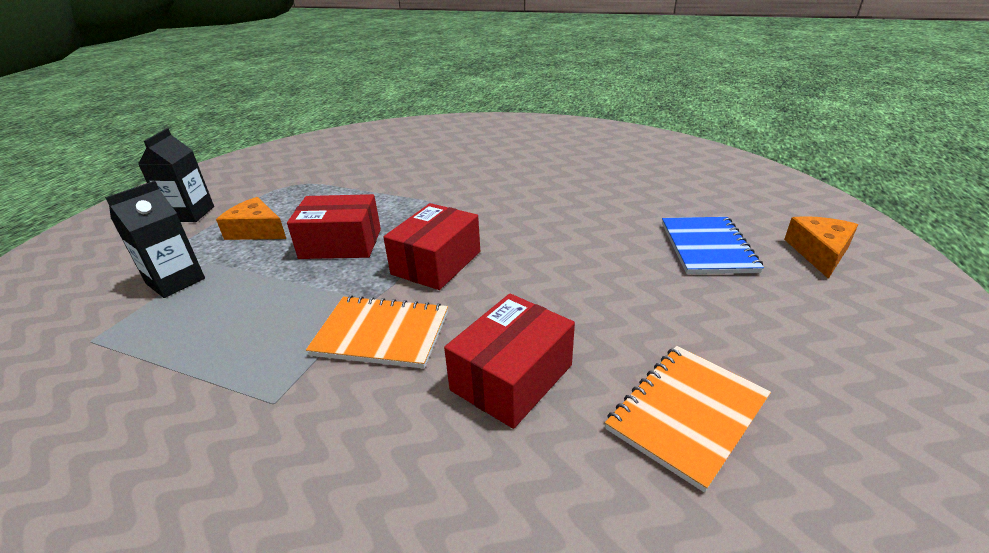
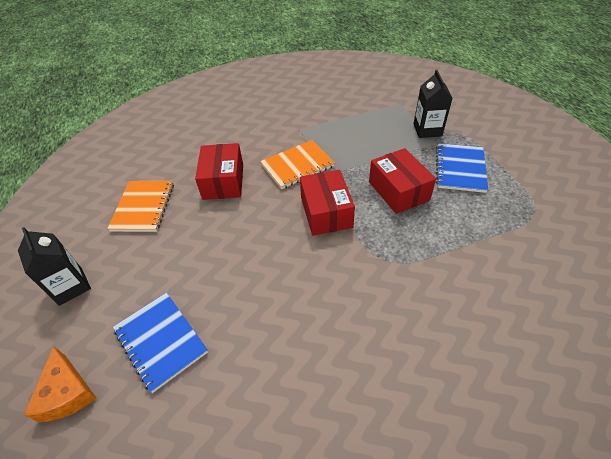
camera: 140 degrees right, 15 degrees up
black carton [138,128,214,222] -> black carton moved to [18,227,91,306]
orange cheese [216,197,286,240] -> blue notebook [436,143,488,193]
red box [287,194,381,259] -> red box turned 75 degrees counterclockwise [369,148,436,214]

